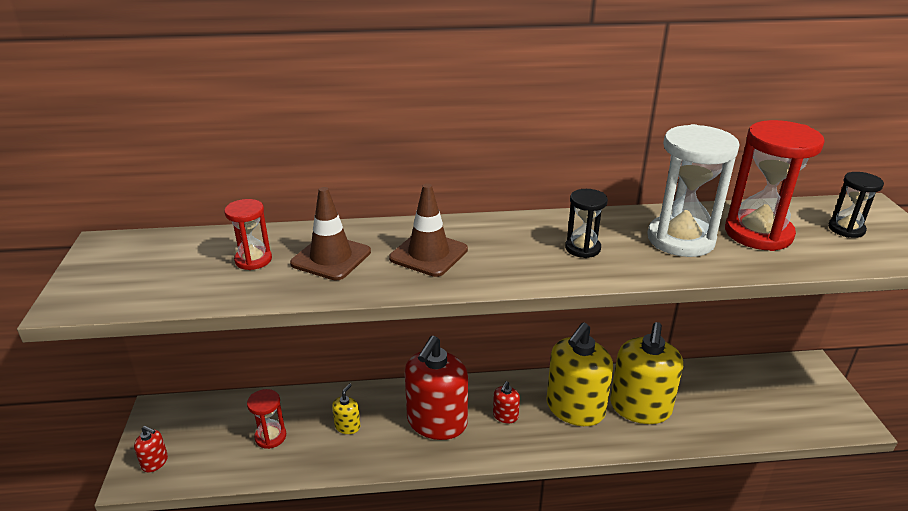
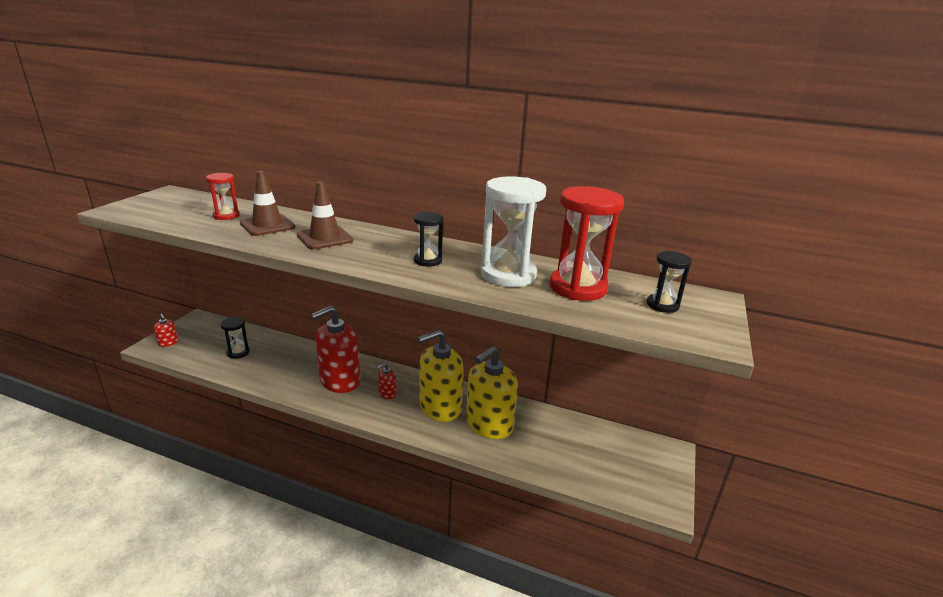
camera: 25 degrees right, 5 degrees down
red hourglass [247,389,286,449] -> black hourglass [221,317,250,359]
yellow soap dispenser [332,384,360,434] -> none

